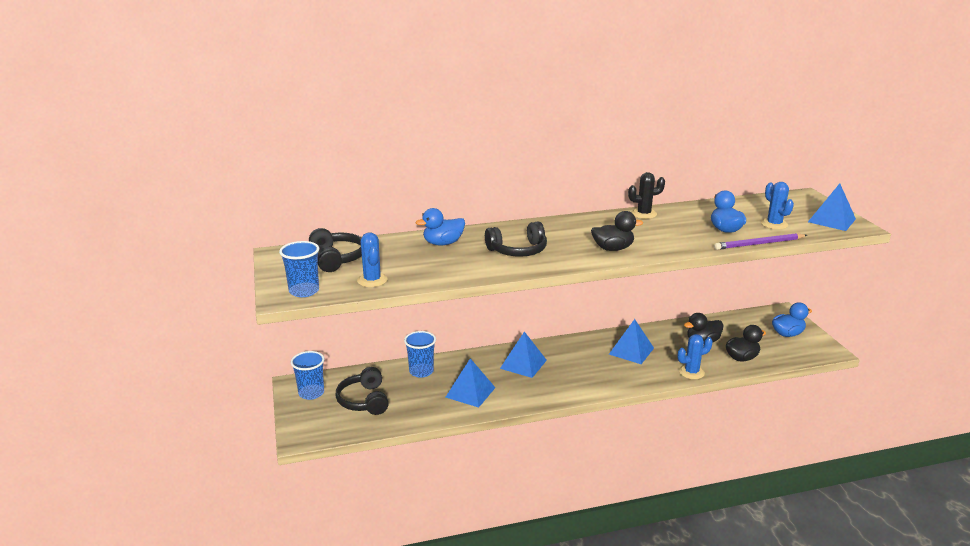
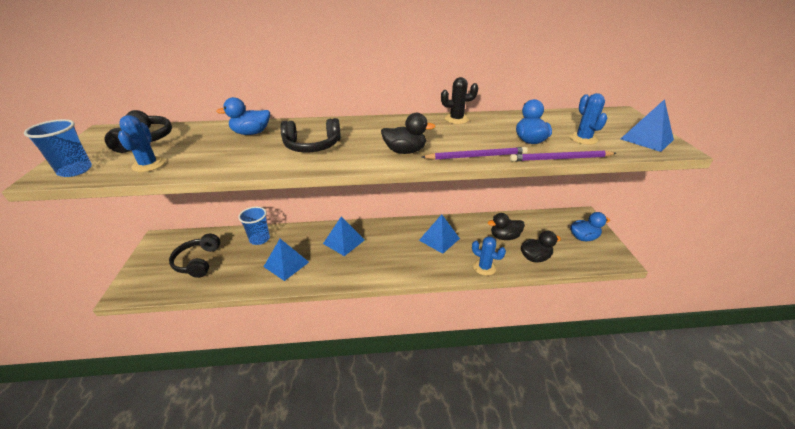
camera: 10 degrees right, 10 degrees up
blue cup [291,351,325,400] -> none
blue cactus [678,334,713,379] -> blue cactus turned 45 degrees clockwise [472,236,506,276]
none -> purple pencil [421,147,528,160]

